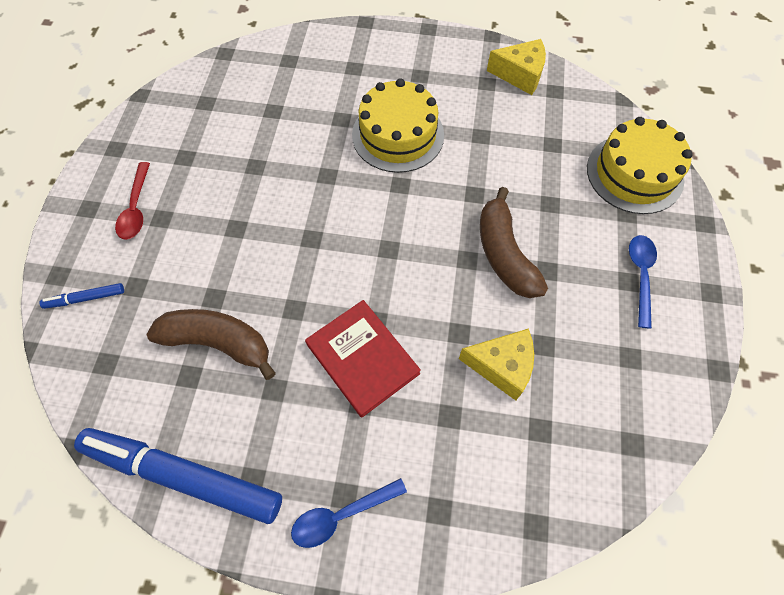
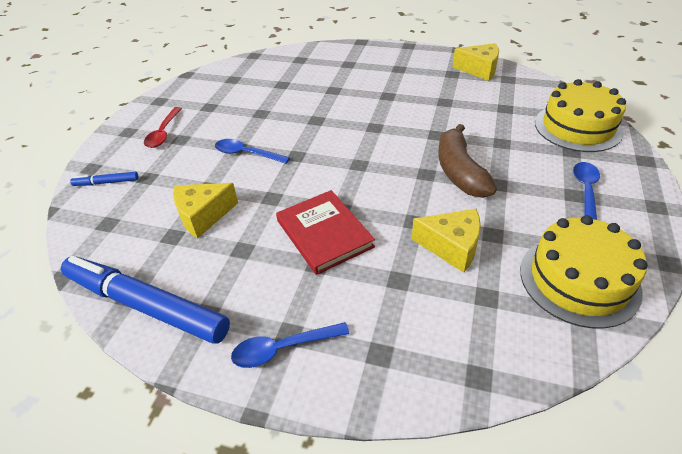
camera: 10 degrees right, 20 degrees down
brown banana [147,309,276,380] -> yellow cheese [173,183,238,238]
yellow cake [352,78,444,173] -> yellow cake moved to [520,215,648,329]
none -> blue spoon [215,139,290,164]

